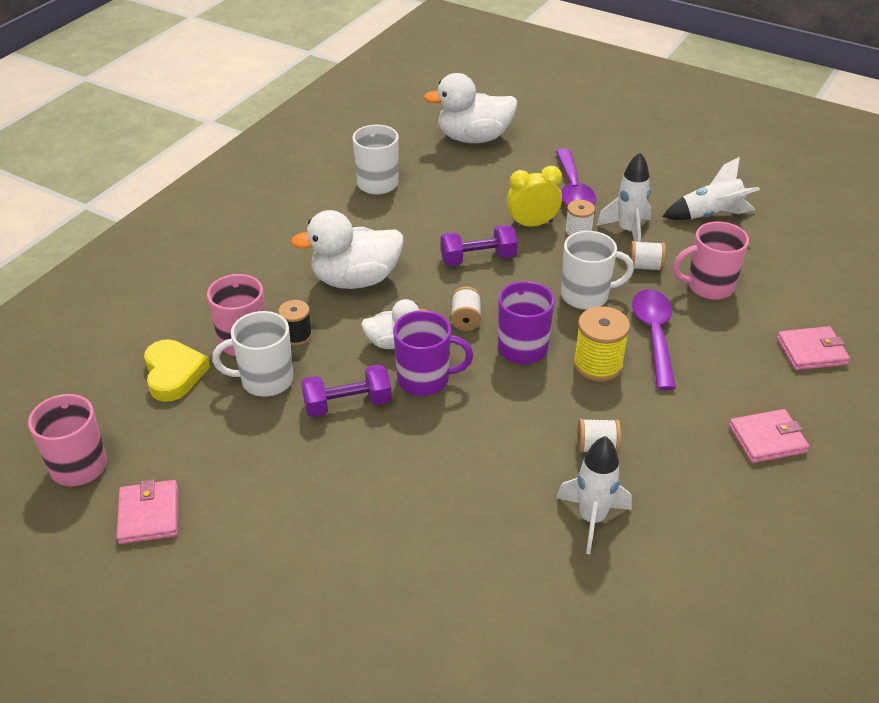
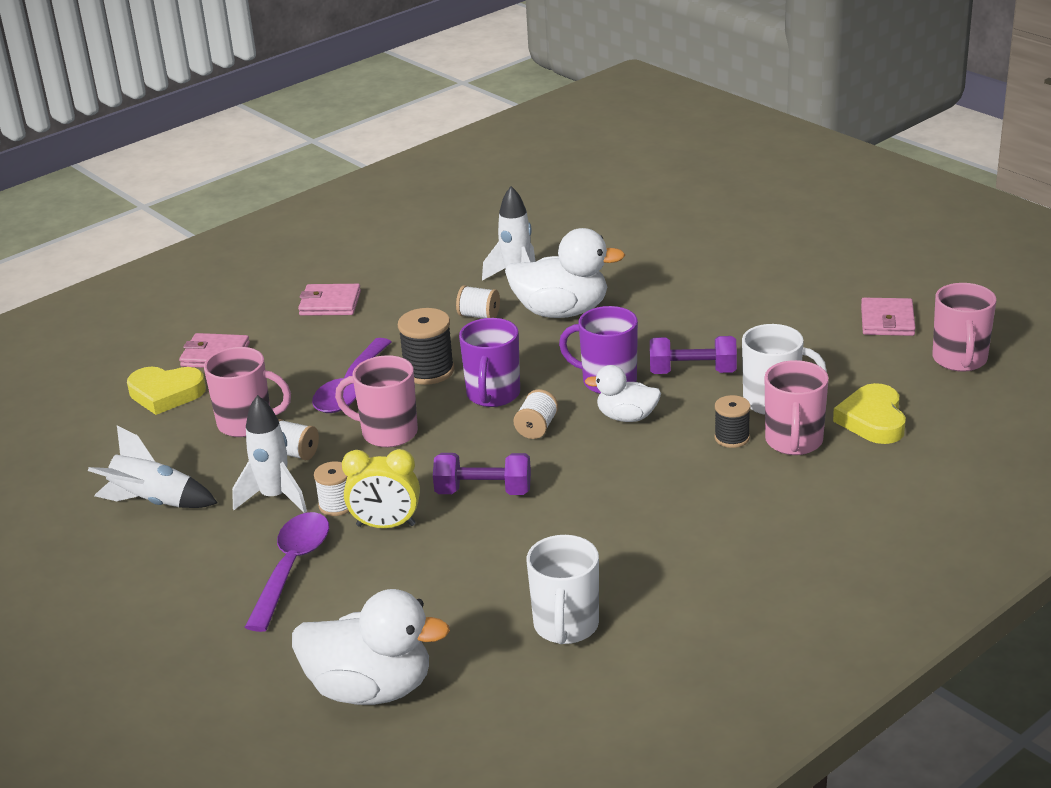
camera: 160 degrees left, 10 degrees down
white duck [290,210,403,289] -> white duck moved to [505,228,625,318]
white mug [561,231,634,310] -> pink mug [335,355,418,447]
yellow spool [573,306,630,382] -> black spool [398,308,454,385]
none -> yellow heart [127,367,206,415]

